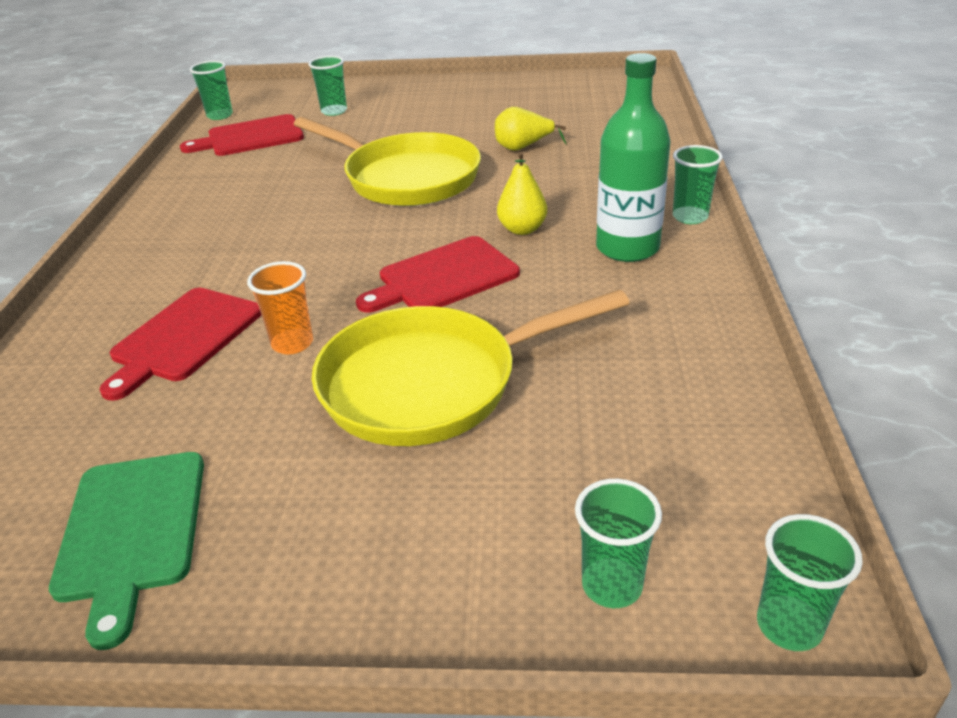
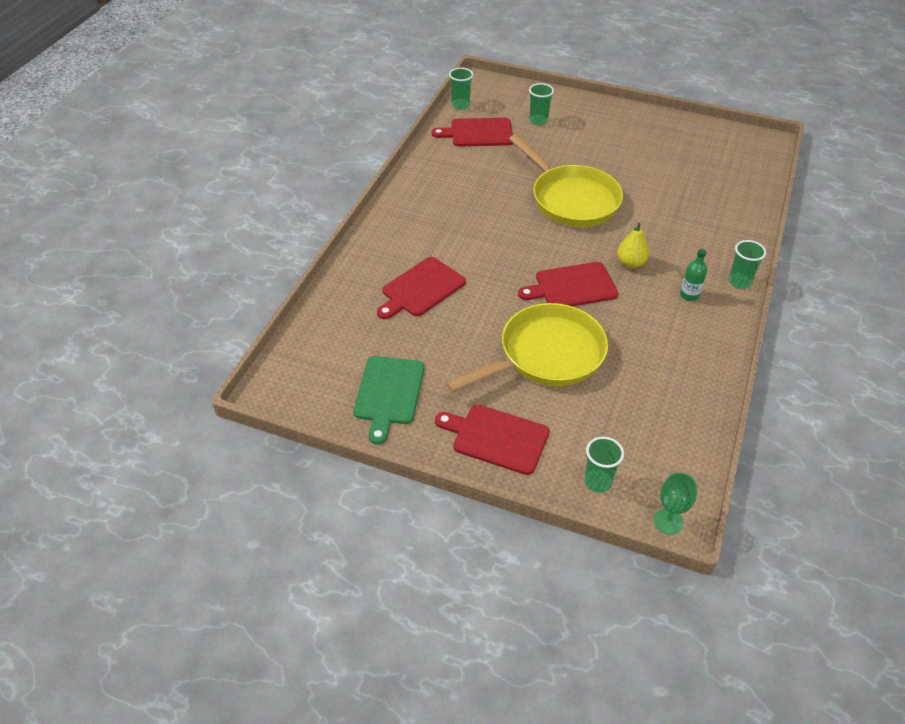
camera: 15 degrees right, 10 degrees up
orange cup [247,261,313,354] -> none
yellow pan [312,290,629,446] -> yellow pan turned 150 degrees clockwise [445,303,608,392]
yellow pear [495,107,567,151] -> none
green bottle [596,53,671,262] -> green bottle [680,249,707,301], size x0.50
green cup [757,514,863,651] -> green goblet [654,473,697,535]
none -> red cutting board [435,405,549,475]

